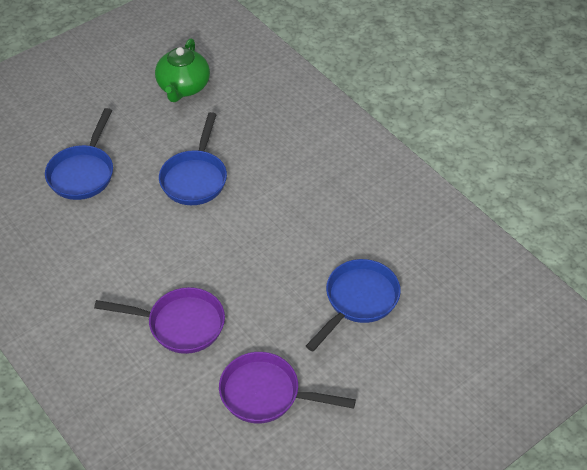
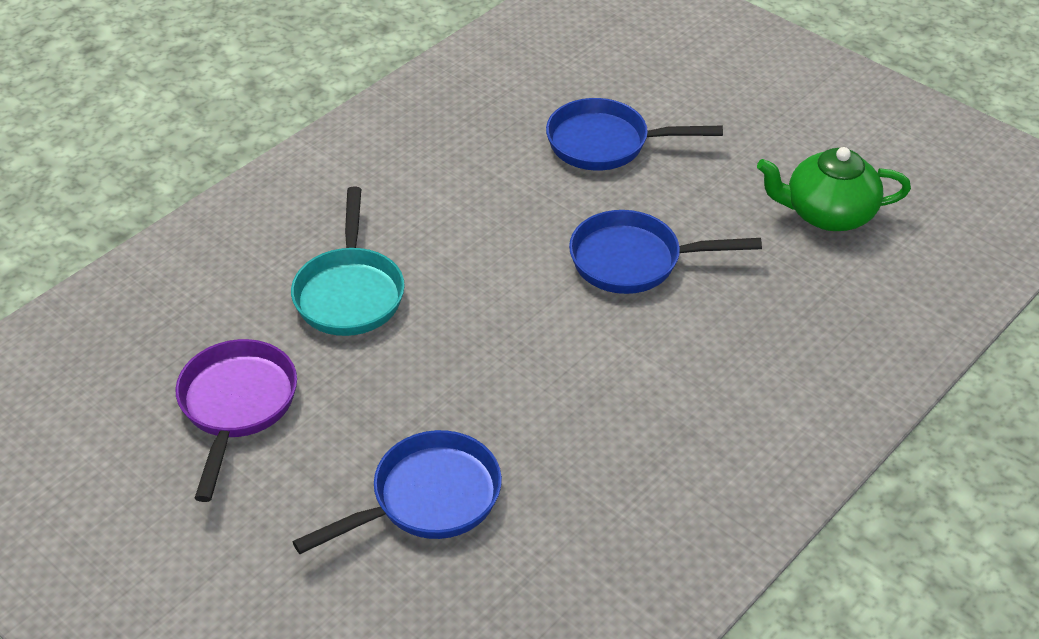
camera: 80 degrees right, 5 degrees down
purple pan [94,287,225,354] -> turquoise pan [291,187,405,336]
blue pan [306,259,401,352] -> blue pan turned 60 degrees counterclockwise [292,430,502,554]

